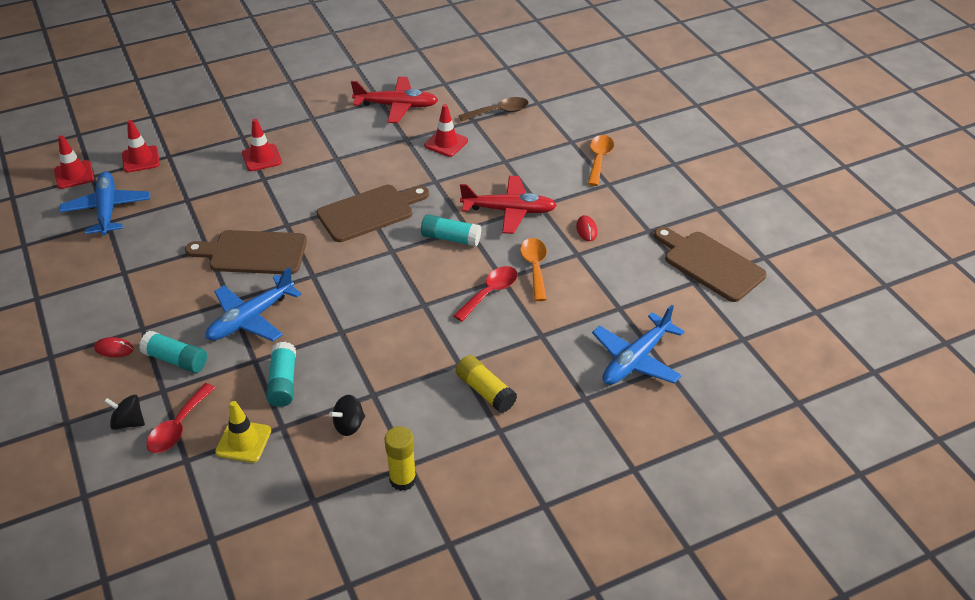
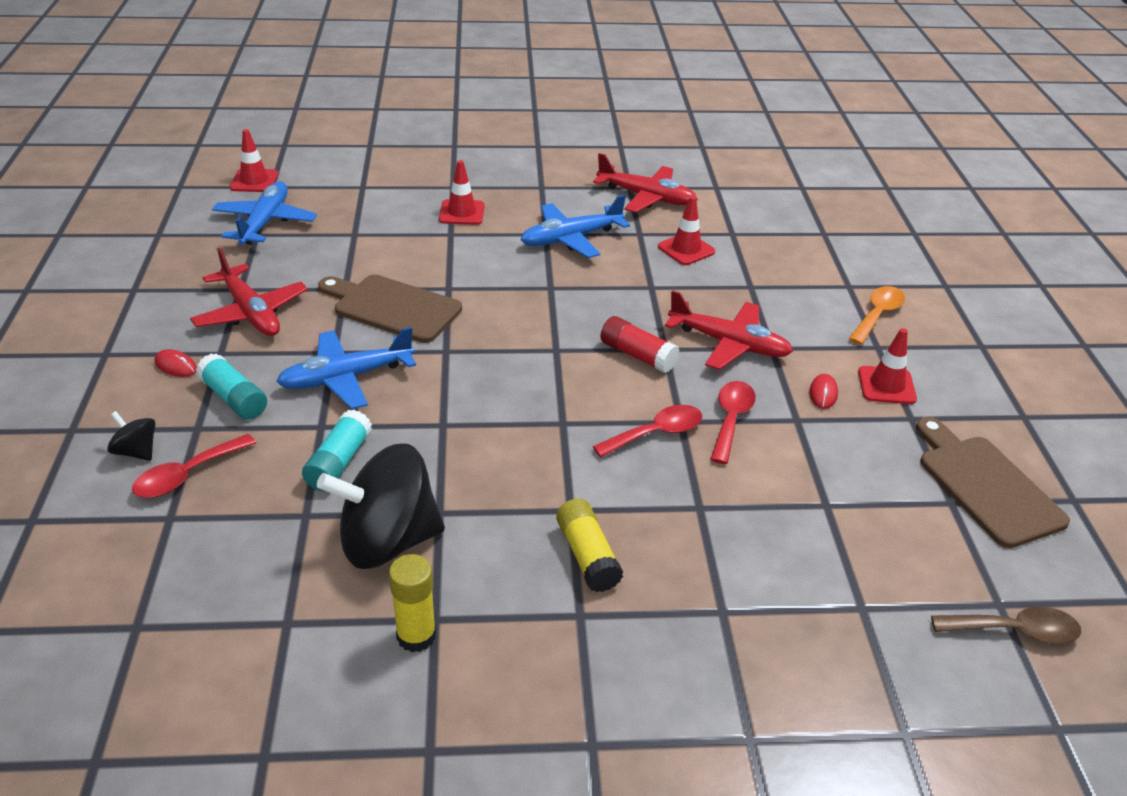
camera: 20 degrees right, 5 degrees down
red traffic cone [122,120,160,173] -> red traffic cone moved to [858,328,917,404]
yellow traffic cone [215,401,271,463] -> none
brown cutting board [317,185,429,242] -> none
black spinning top [329,395,365,436] -> black spinning top [317,443,445,569], size x2.25
turquoise glue stick [421,214,481,247] -> red glue stick [600,316,679,373]
brown spoon [459,97,529,121] -> brown spoon moved to [931,606,1081,644]
orange spoon [520,238,547,301] -> red spoon [710,381,756,464]
blue plane [592,305,684,385] -> blue plane moved to [520,195,630,258]
none -> red plane [190,248,308,336]

